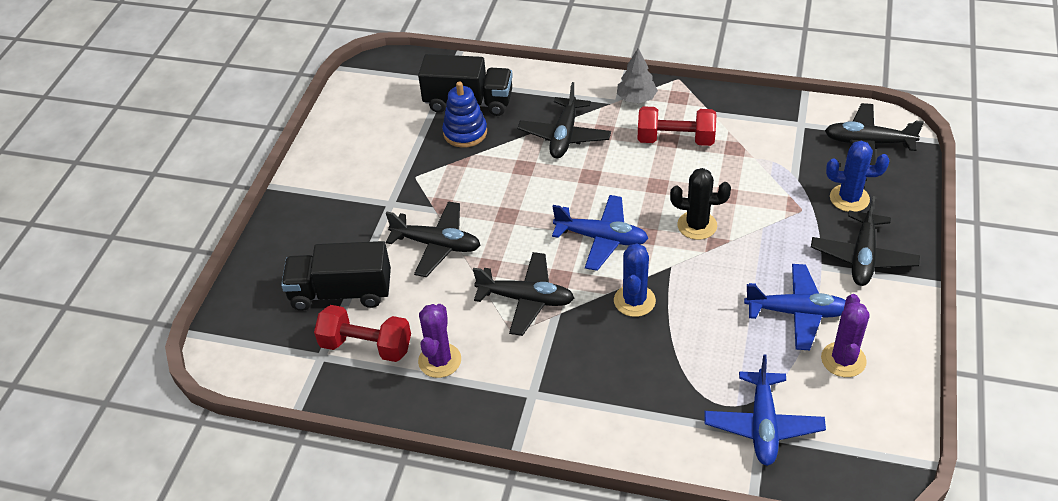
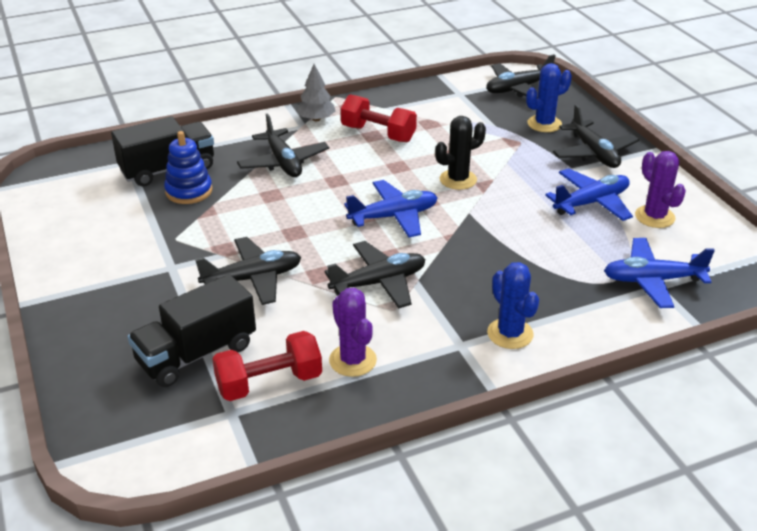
camera: 40 degrees left, 10 degrees down
blue cactus [614,243,656,317] -> blue cactus moved to [487,262,539,349]
red dumbbell [637,106,716,146] -> red dumbbell turned 60 degrees clockwise [341,94,417,142]
blue plane [704,354,826,466] -> blue plane turned 120 degrees clockwise [604,238,715,308]

